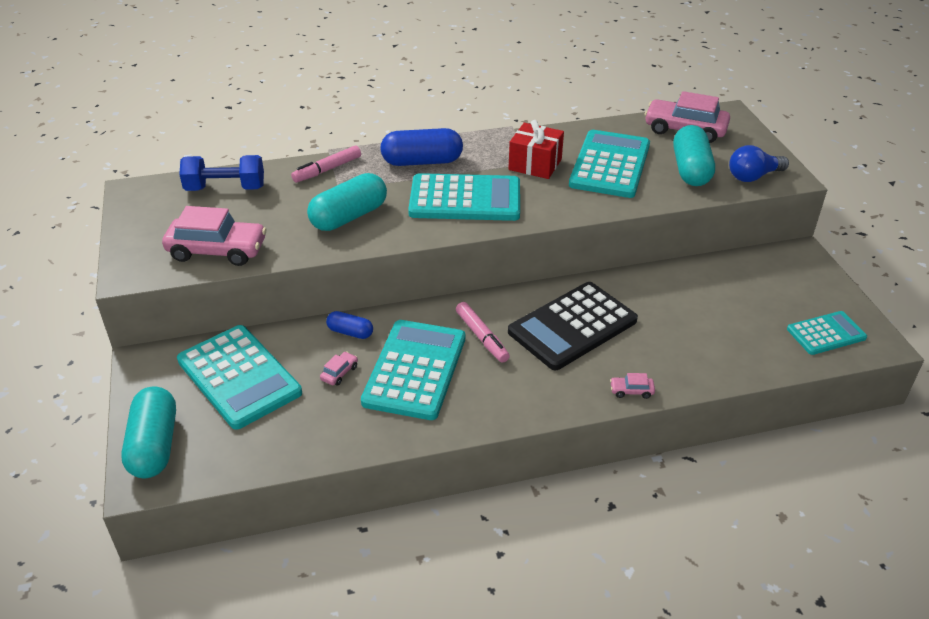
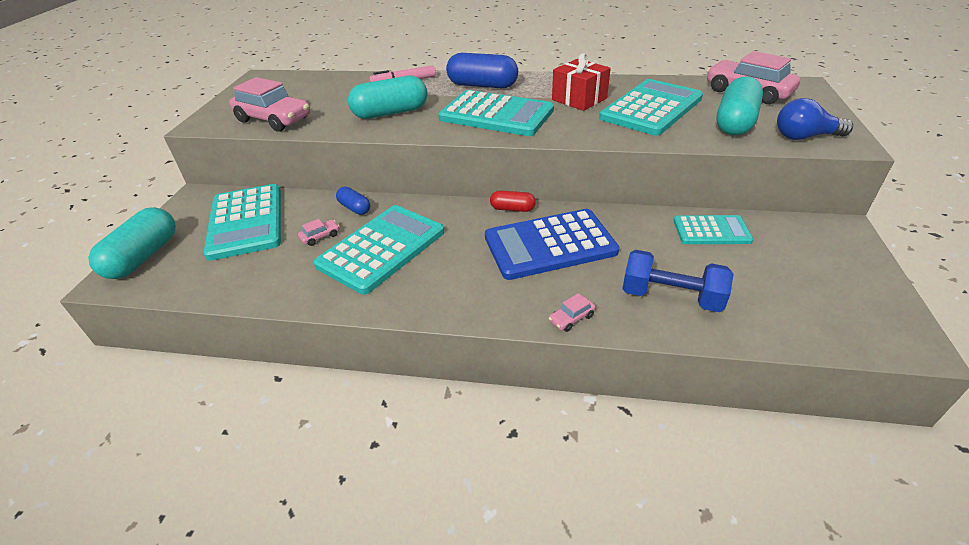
camera: 25 degrees right, 0 degrees up
blue dumbbell [179,155,264,191] -> blue dumbbell moved to [622,250,734,312]
pink marker [456,302,510,363] -> none
black calculator [508,282,638,370] -> blue calculator [485,209,619,280]
pink car [610,373,655,399] -> pink car turned 60 degrees counterclockwise [549,293,596,332]
turquoise calculator [787,311,867,355] -> turquoise calculator moved to [673,215,753,244]
none -> red capsule [490,191,536,212]

